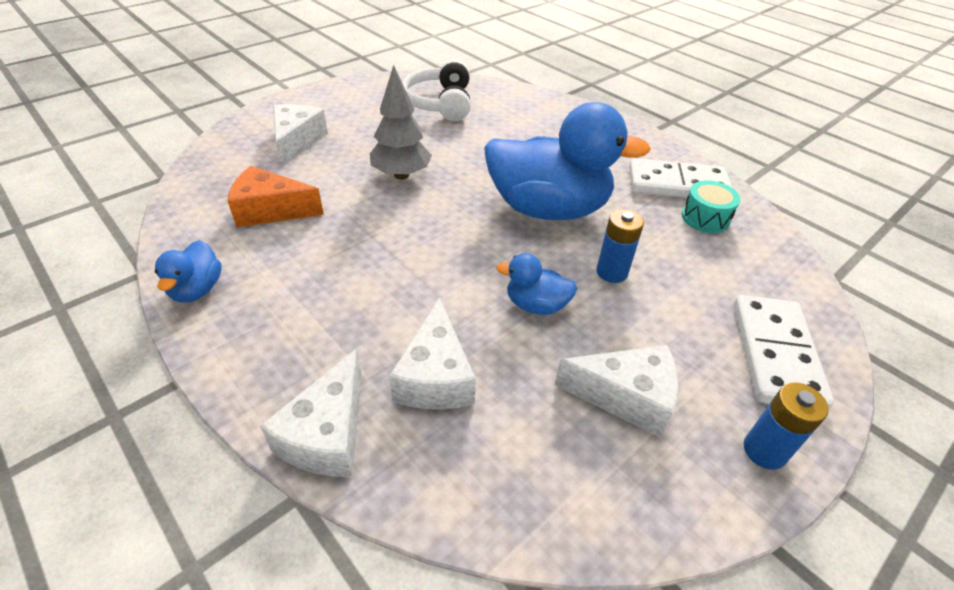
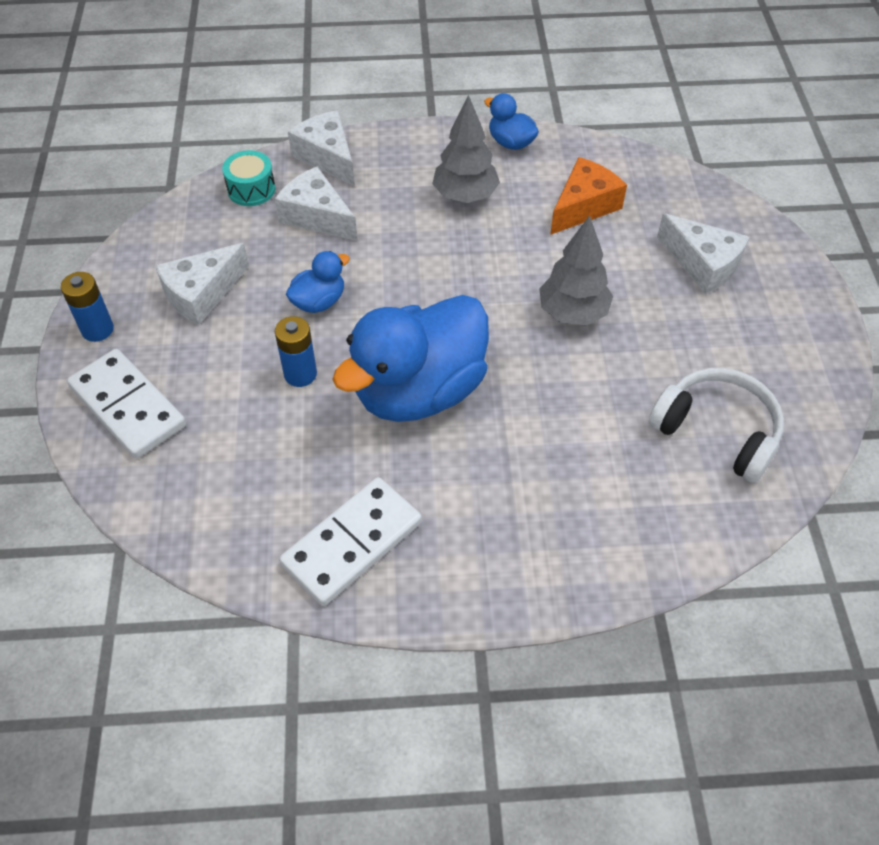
camera: 130 degrees right, 10 degrees up
turquoise drum [682,180,741,233] -> turquoise drum moved to [222,150,275,206]
none -> grey tree [432,95,500,203]

